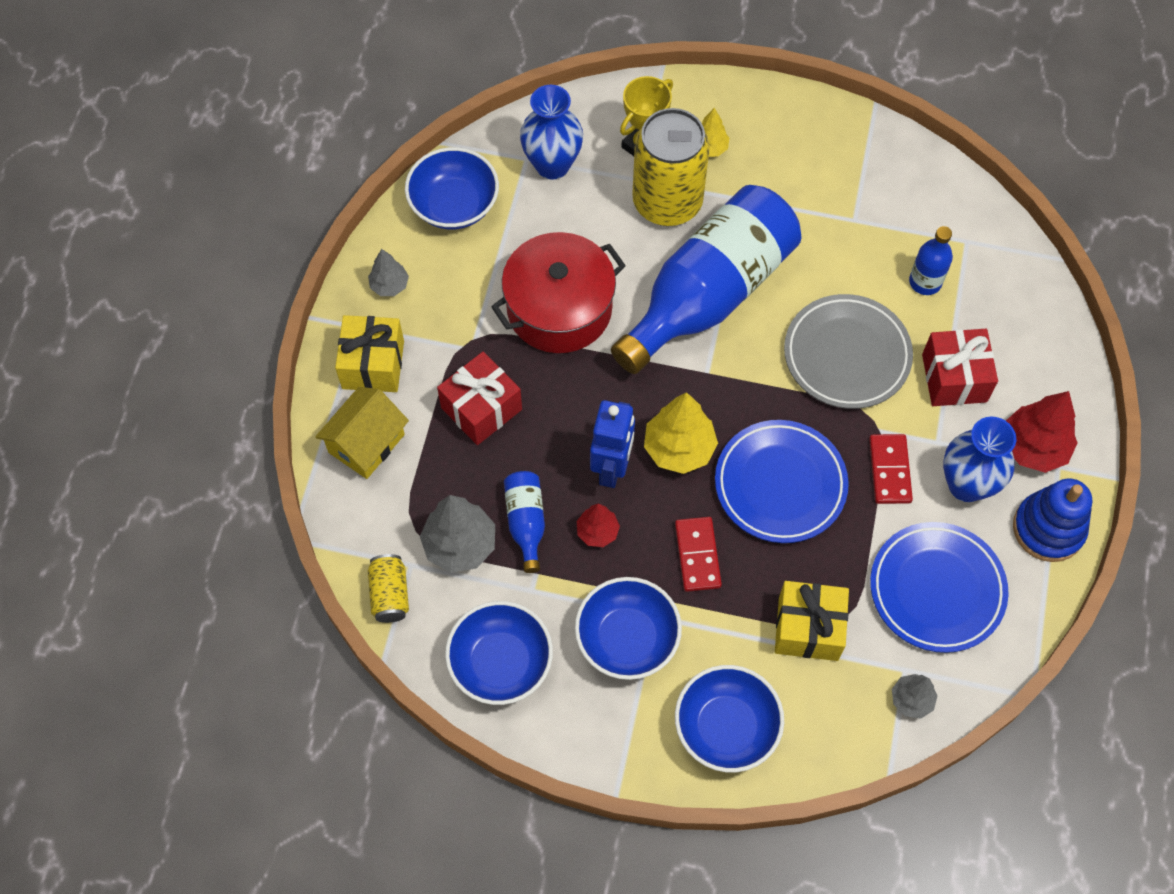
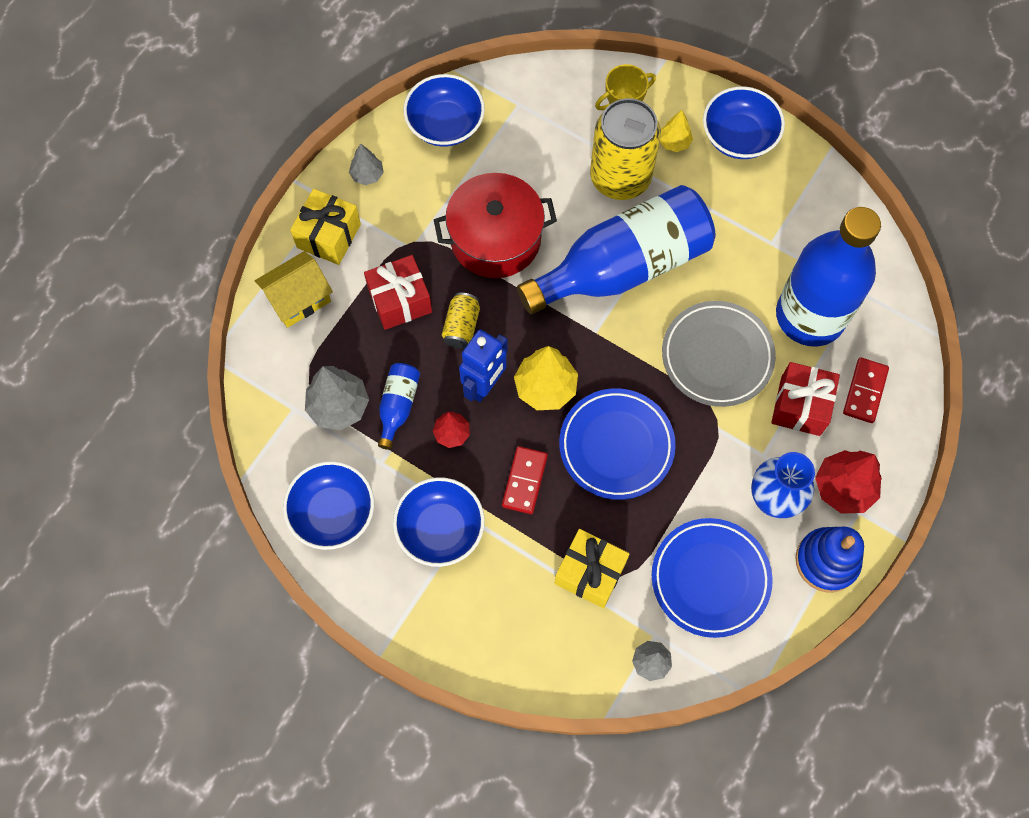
camera: 20 degrees right, 5 degrees up
yellow can [368,554,409,623] -> yellow can moved to [442,293,480,349]
blue vase [520,85,583,180] -> none
blue bowl [675,665,784,772] -> blue bowl moved to [703,86,785,159]
red domino [869,434,913,504] -> red domino moved to [843,357,889,423]
blue bottle [909,226,953,295] -> blue bottle [776,207,881,347], size x2.40

